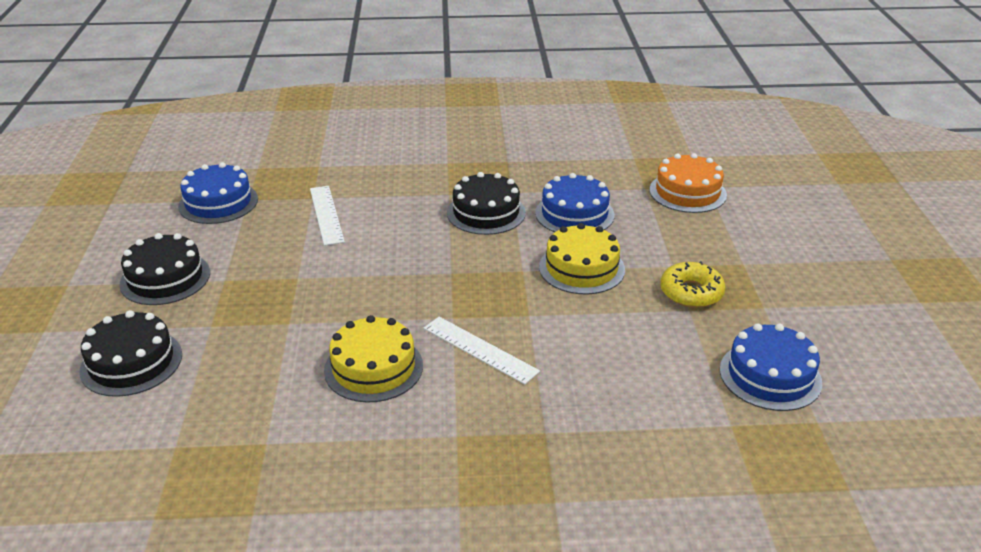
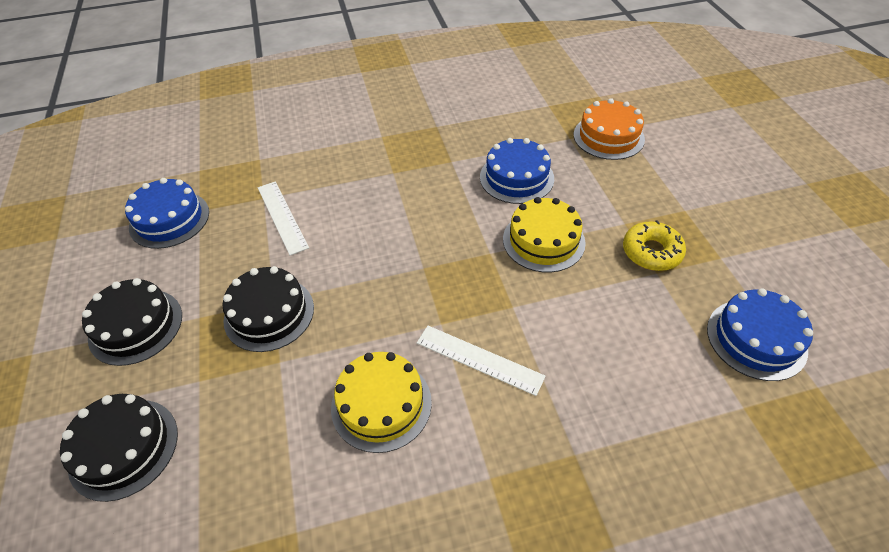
camera: 10 degrees left, 15 degrees up
black cake [447,172,526,235] -> black cake moved to [223,266,314,352]

